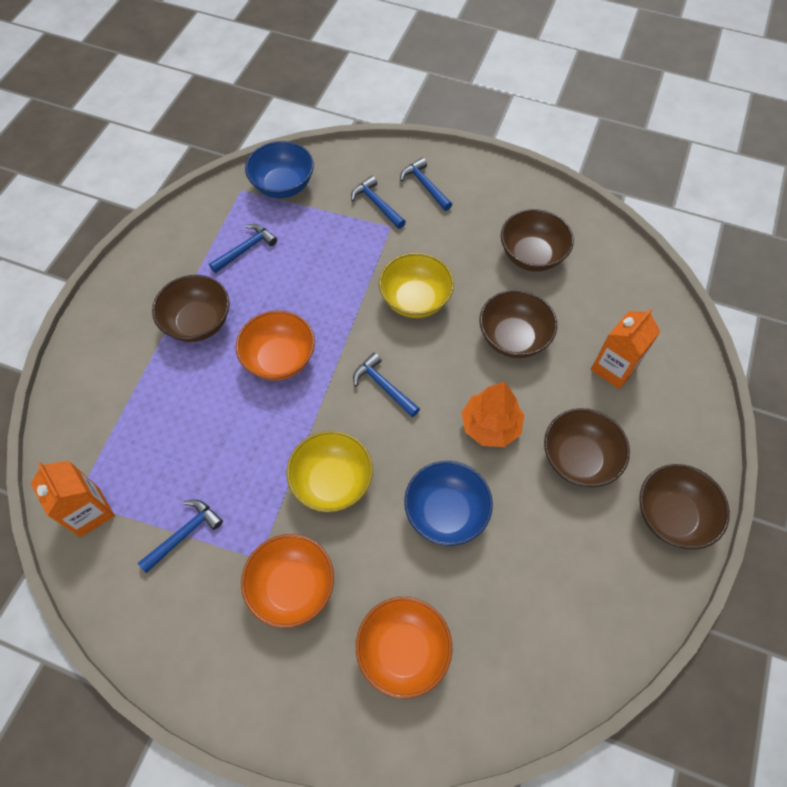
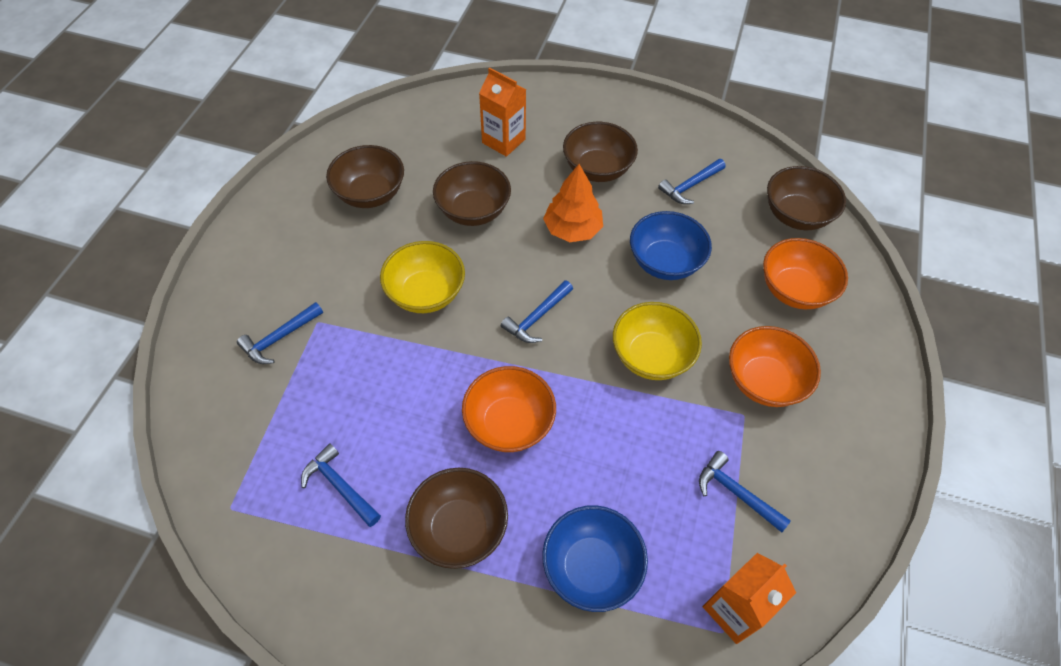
camera: 95 degrees left, 5 degrees down
blue bowl [245,141,314,198] -> blue bowl moved to [542,505,648,612]
blue hammer [400,157,452,211] -> blue hammer moved to [658,159,726,204]
brown bowl [639,464,730,549] -> brown bowl moved to [767,166,846,230]

